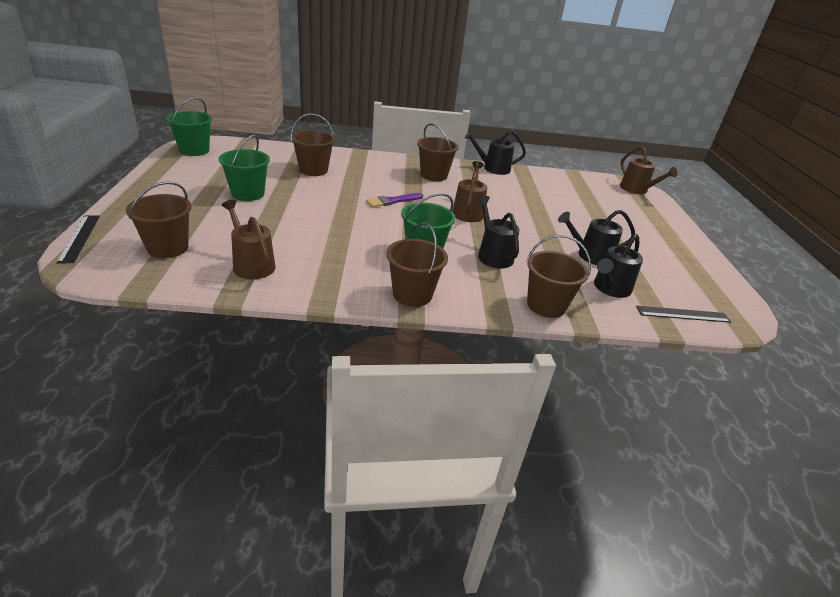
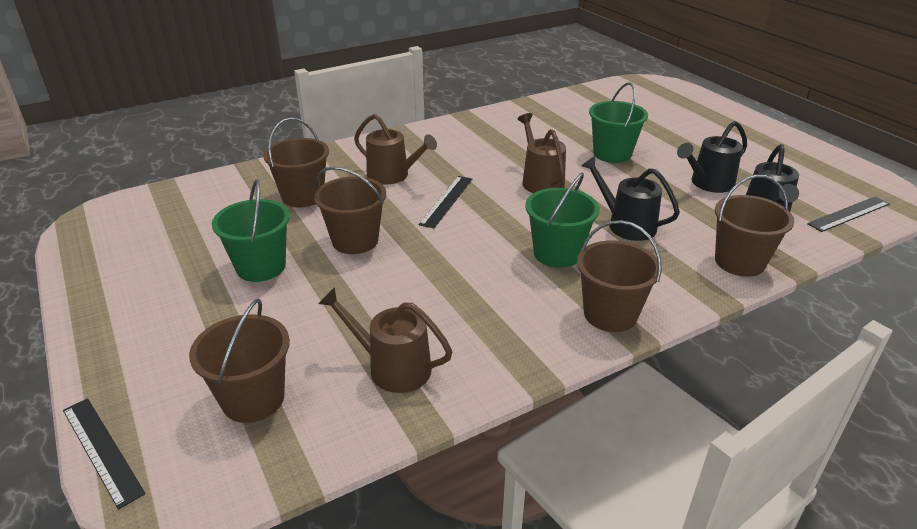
camera: 25 degrees left, 0 degrees up
green bucket [166,97,212,156] -> green bucket moved to [589,82,648,163]
purple brush [366,193,423,207] -> black ruler [419,176,472,228]
brown bucket [417,123,459,181] -> brown bucket moved to [314,166,386,254]
black watering can [465,130,526,175] -> none
brown watering can [620,147,678,194] -> brown watering can moved to [354,114,437,184]

